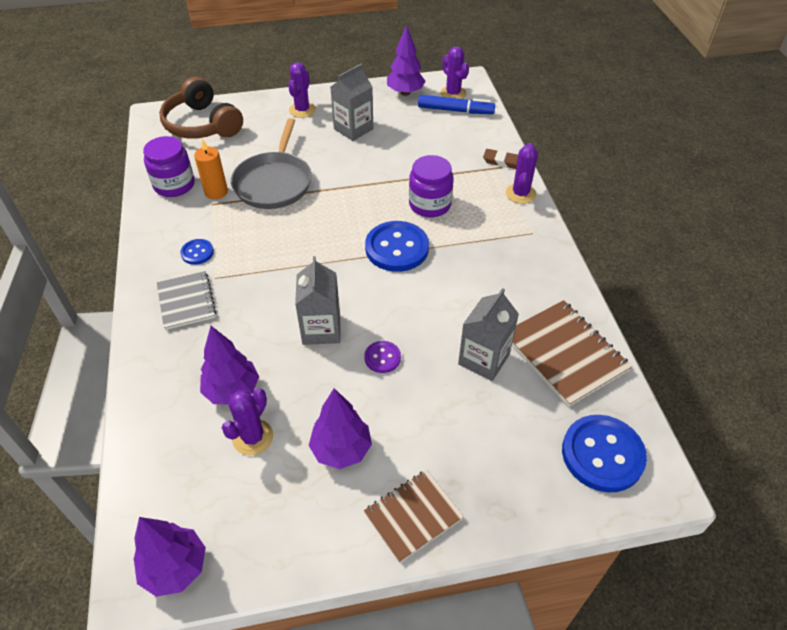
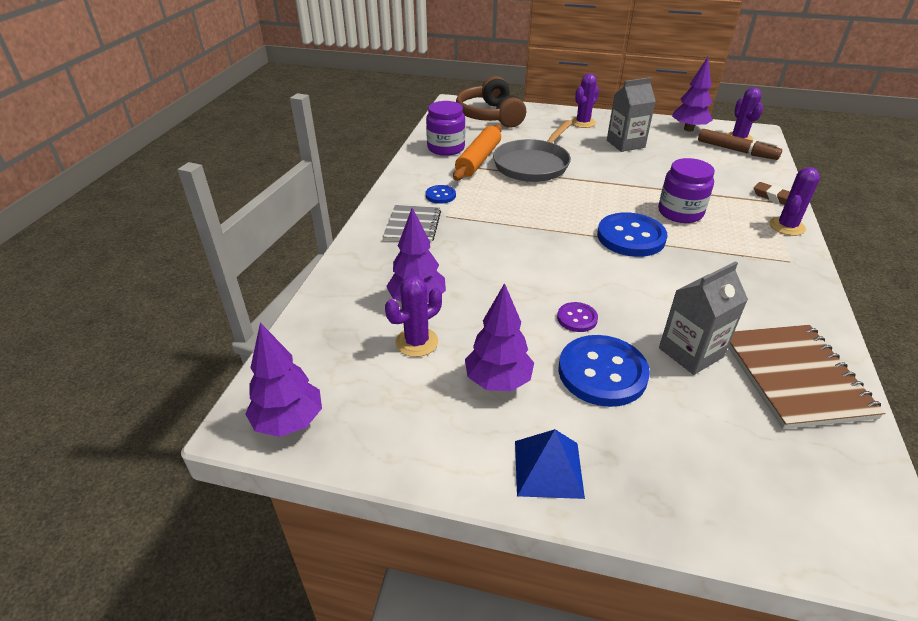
camera: 25 degrees right, 10 degrees down
orange candle [194,139,228,199] -> orange rolling pin [453,124,502,180]
grey carton [295,256,340,345] -> none
brown notebook [364,470,464,563] -> blue pyramid [515,429,585,499]
blue marker [418,95,495,114] -> brown marker [698,129,782,160]
blue button [562,415,647,492] -> blue button moved to [558,335,650,407]

